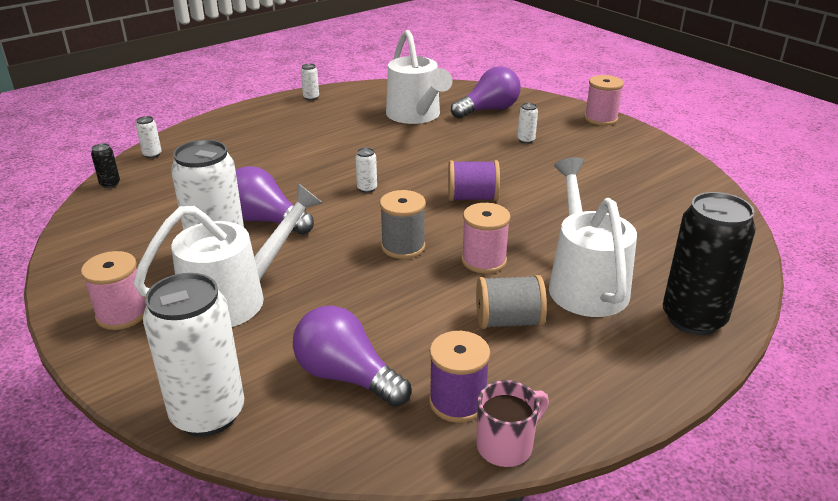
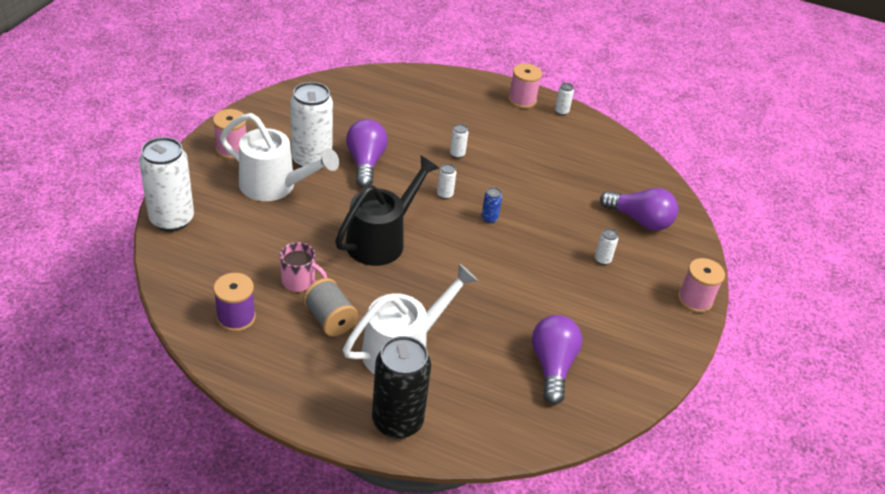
camera: 55 degrees right, 10 degrees up
black can [91,143,120,188] -> none
white can [136,116,162,158] -> white can moved to [450,124,468,158]
purple light bulb [293,306,411,407] -> purple light bulb moved to [532,315,582,405]
grey spool [380,190,426,259] -> black watering can [335,156,439,266]
white watering can [386,30,453,124] -> none
purple spool [448,160,500,201] -> none
pink spool [461,203,510,274] -> pink spool moved to [508,63,542,109]
pink mug [477,380,549,467] -> pink mug moved to [280,242,327,292]
none -> blue can [481,187,502,223]

